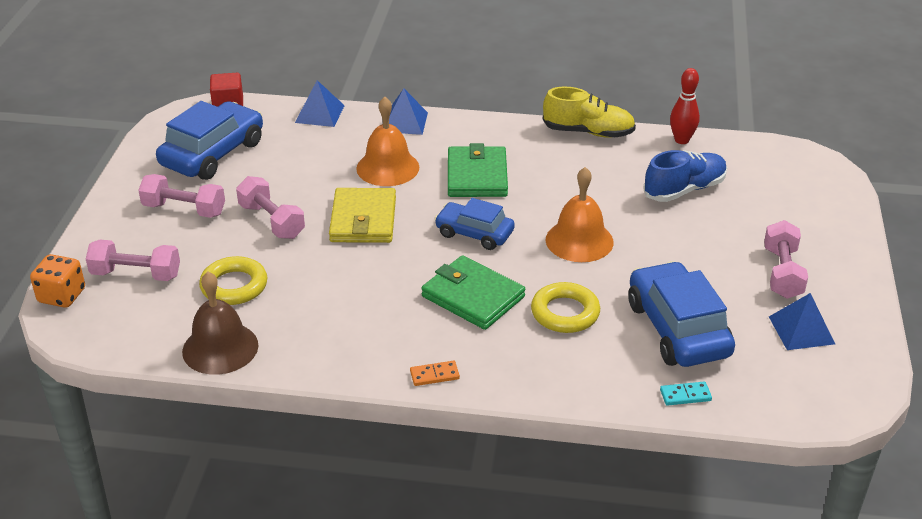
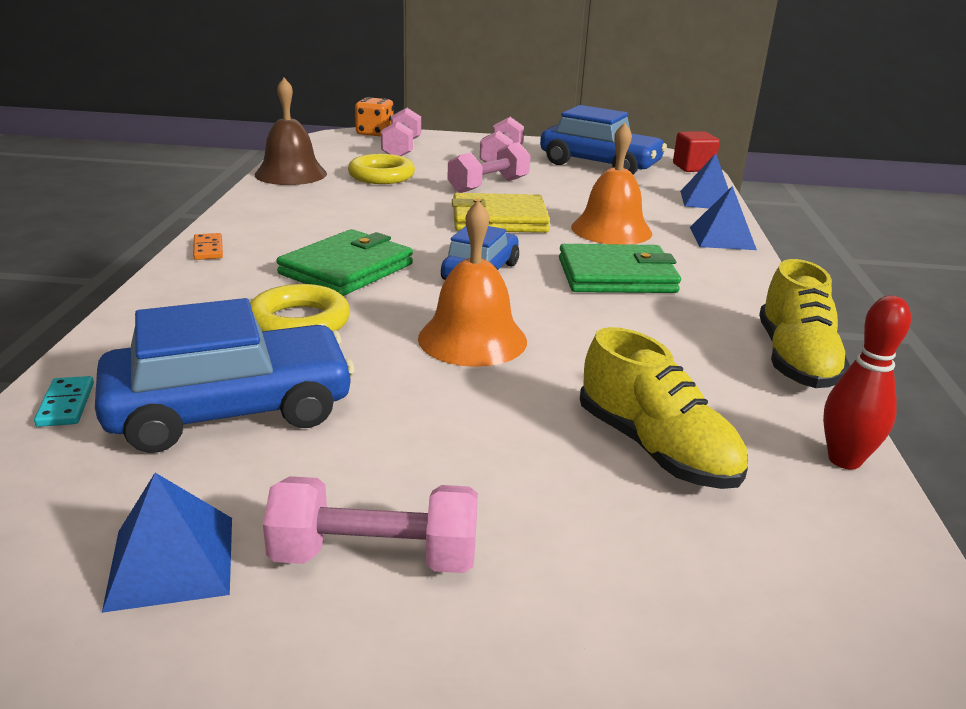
camera: 85 degrees right, 10 degrees down
blue shoe [643,150,727,202] -> yellow shoe [580,327,748,489]

